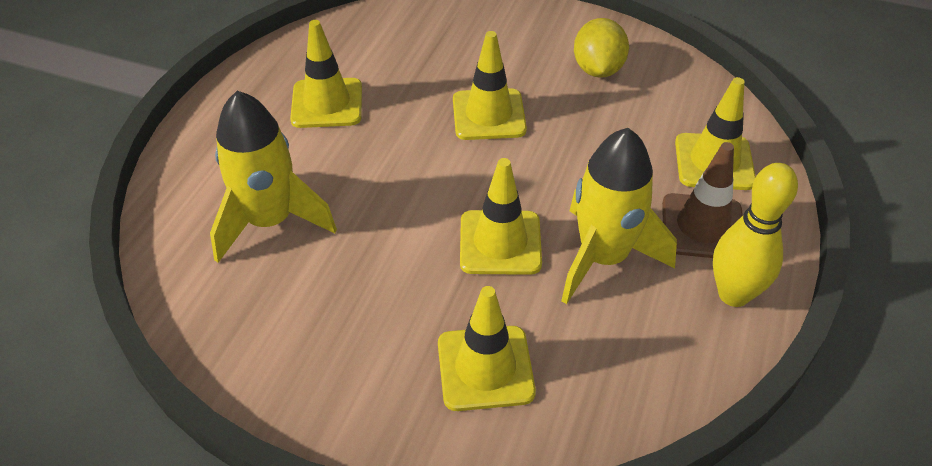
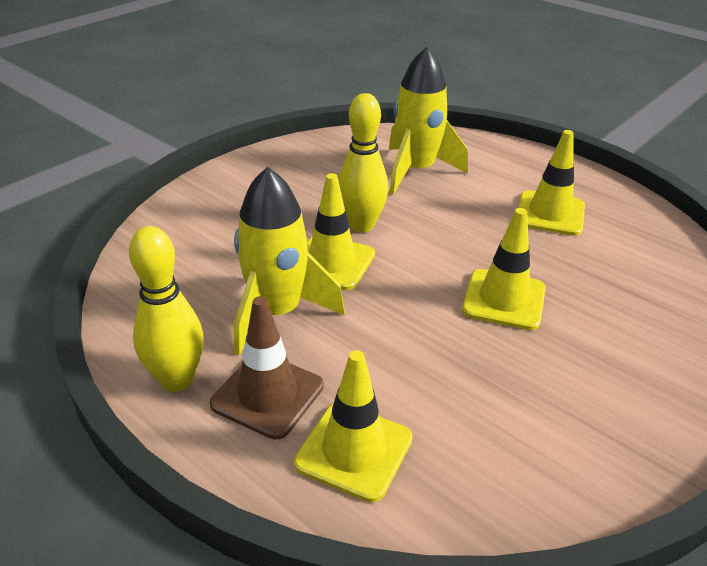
camera: 110 degrees right, 10 degrees down
yellow traffic cone [438,286,536,411] -> none
yellow lemon [574,18,629,78] -> none
none -> yellow bowling pin [338,93,388,233]

